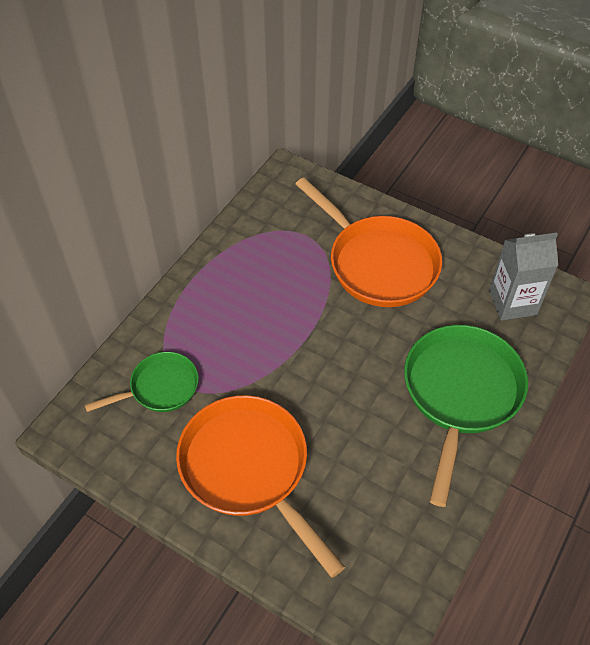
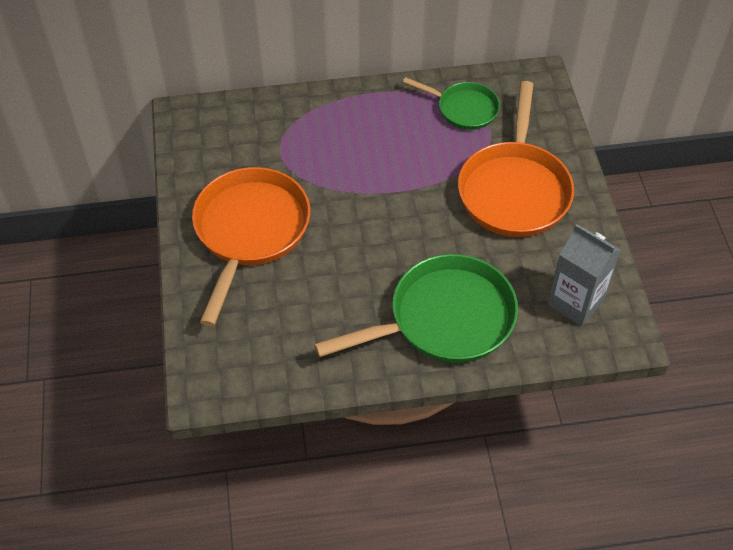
camera: 50 degrees right, 0 degrees up
green pan [85,352,199,412] -> green pan moved to [403,77,500,130]

